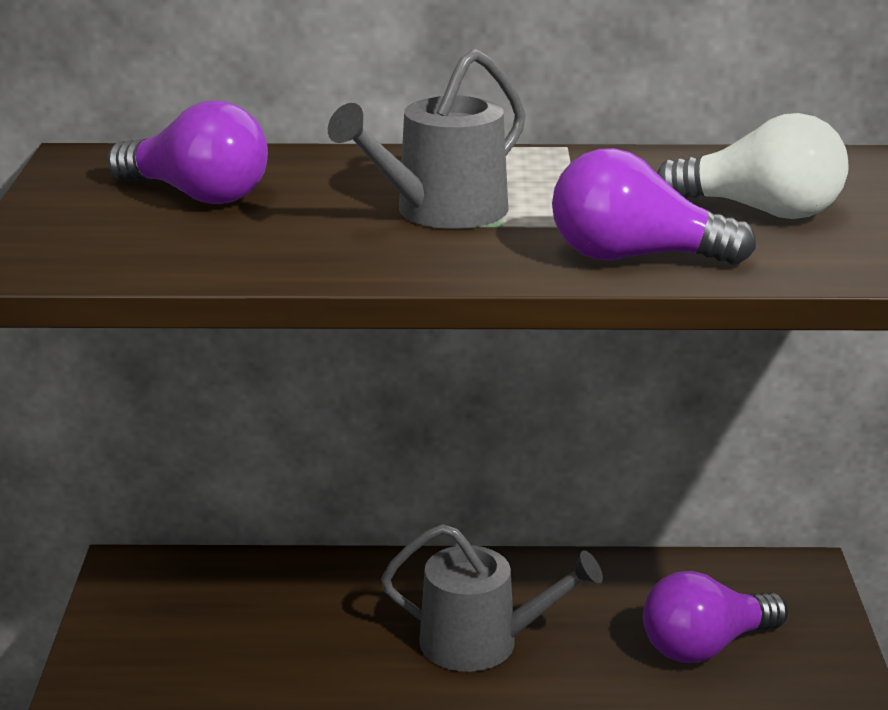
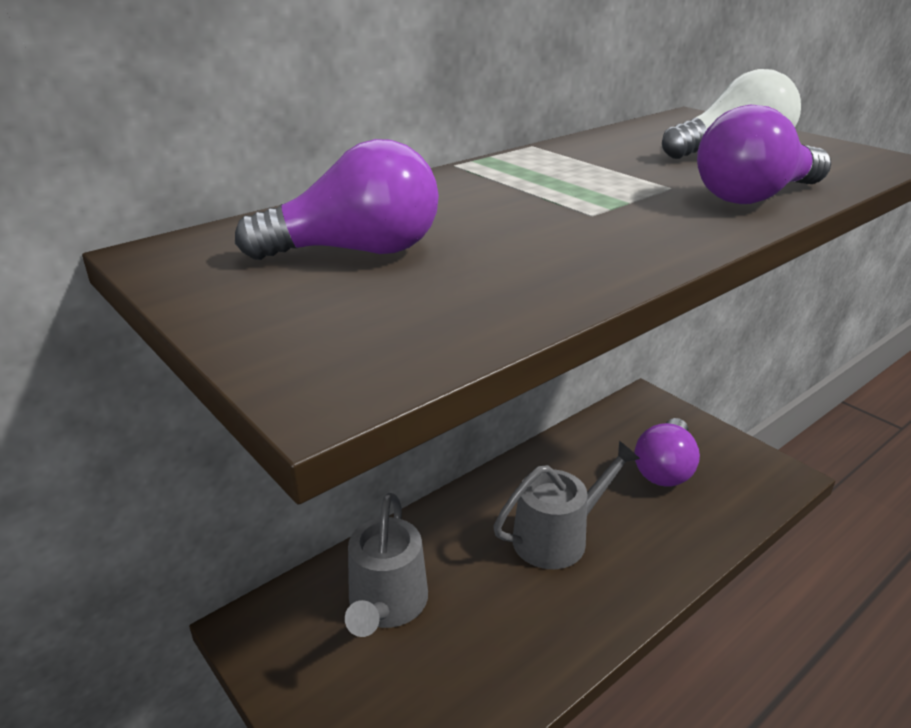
camera: 40 degrees left, 5 degrees up
grey watering can [328,49,526,229] -> grey watering can moved to [345,493,428,637]

